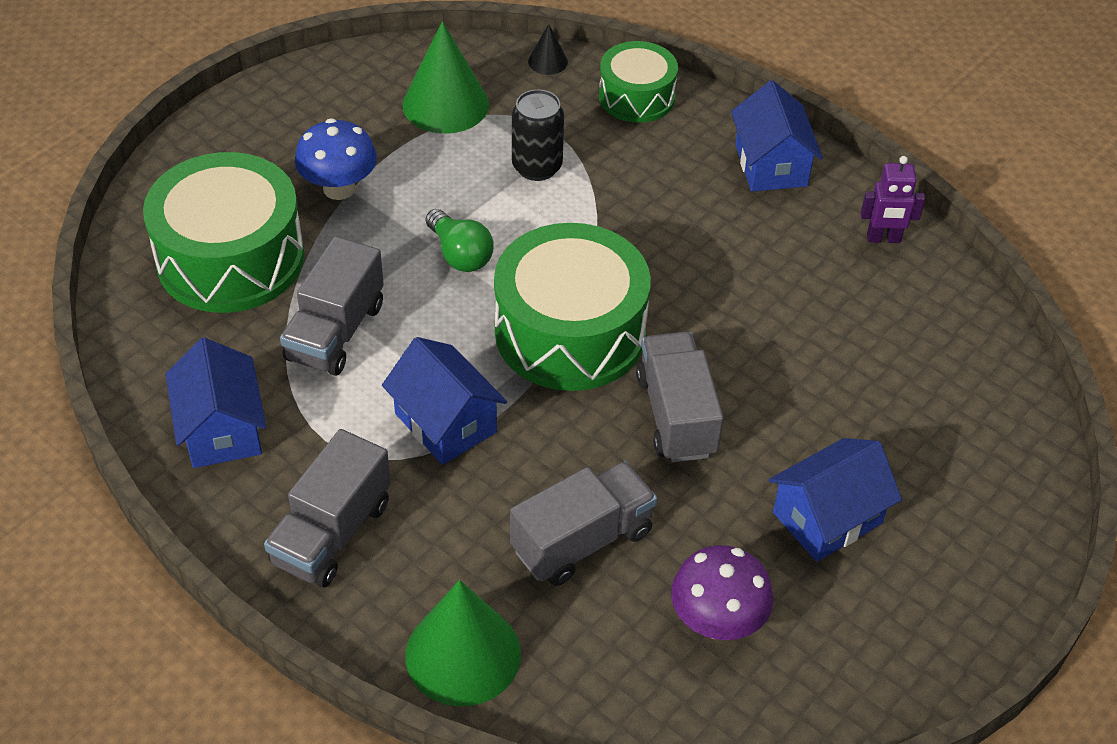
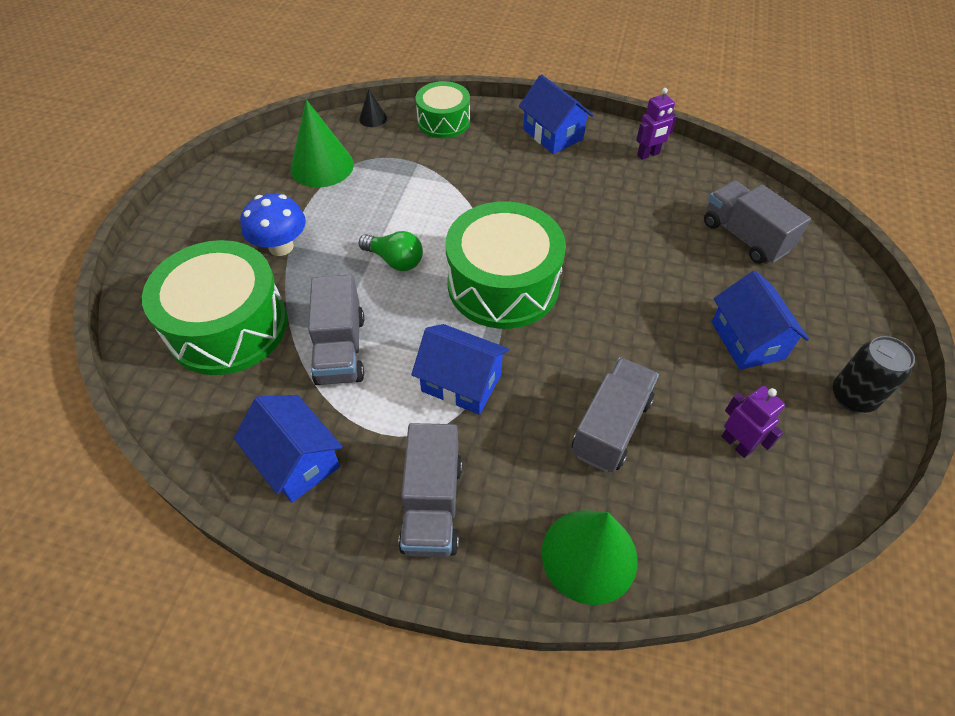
camera: 25 degrees left, 5 degrees up
black can [512,89,564,181] -> black can moved to [833,336,915,413]
grey truck [636,332,724,462] -> grey truck moved to [704,180,811,264]
purple mushroom [671,545,773,640] -> purple robot [721,386,785,458]
blue house [769,438,902,561] -> blue house turned 45 degrees counterclockwise [712,271,809,370]

